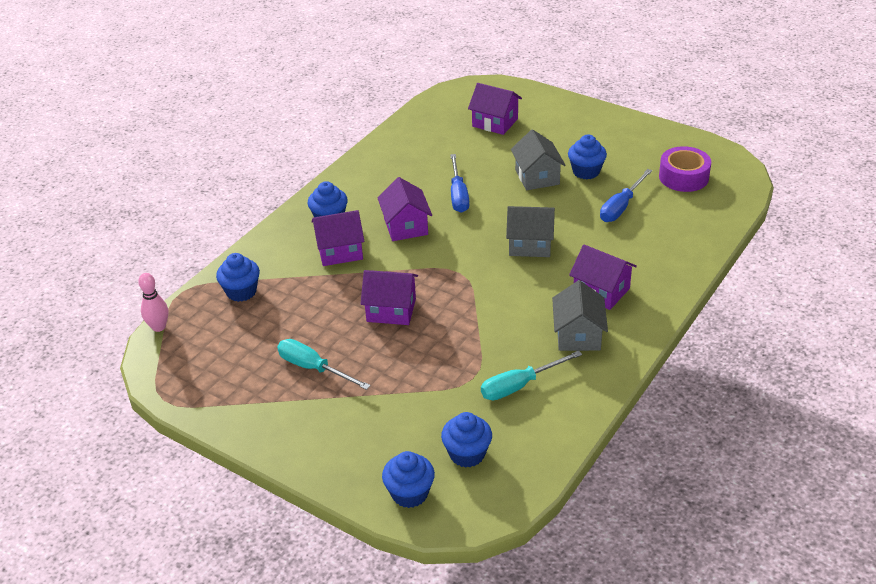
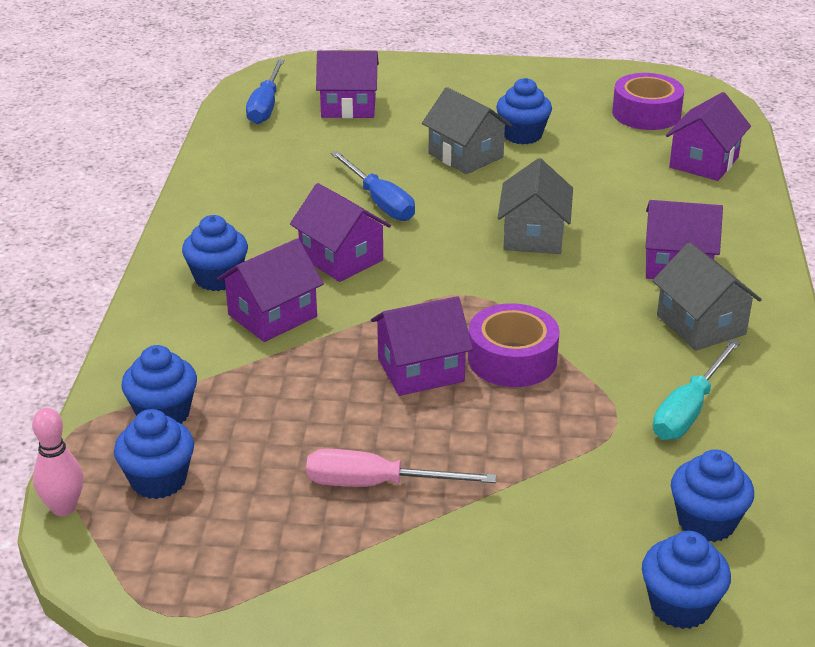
camera: 30 degrees left, 5 degrees down
turquoise screwdriver [277,339,371,390] -> pink screwdriver [306,449,496,487]
grey house [506,206,555,257] -> grey house turned 60 degrees counterclockwise [498,158,573,254]
blue screwdriver [600,169,652,222] -> blue screwdriver moved to [246,59,285,124]
none -> blue cupcake [114,409,194,499]
none -> purple tape [468,303,560,387]
none -> purple house [666,92,751,181]

